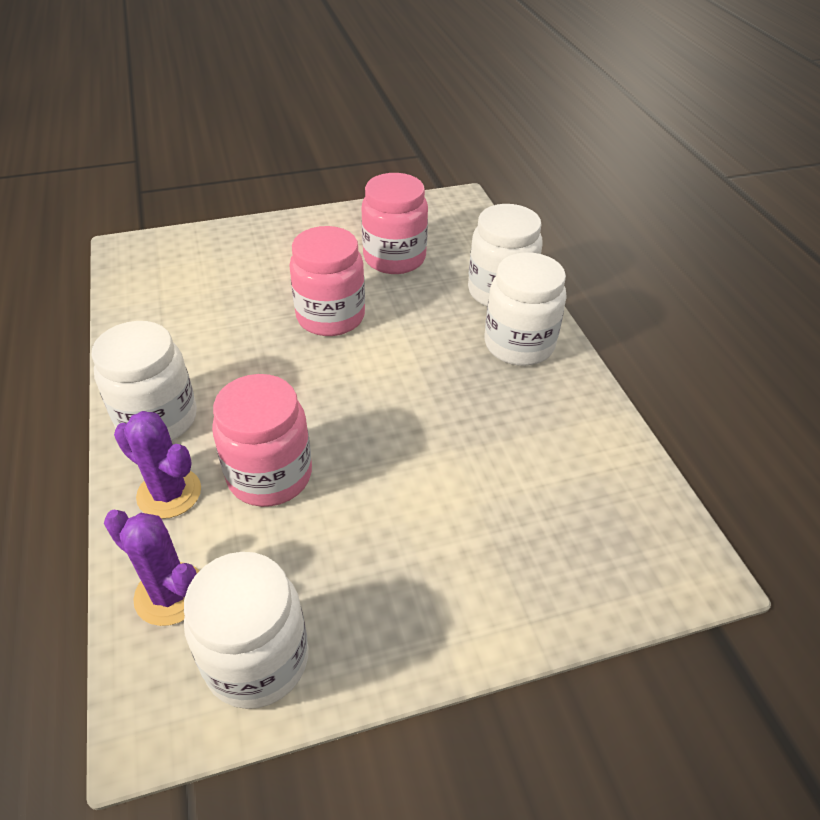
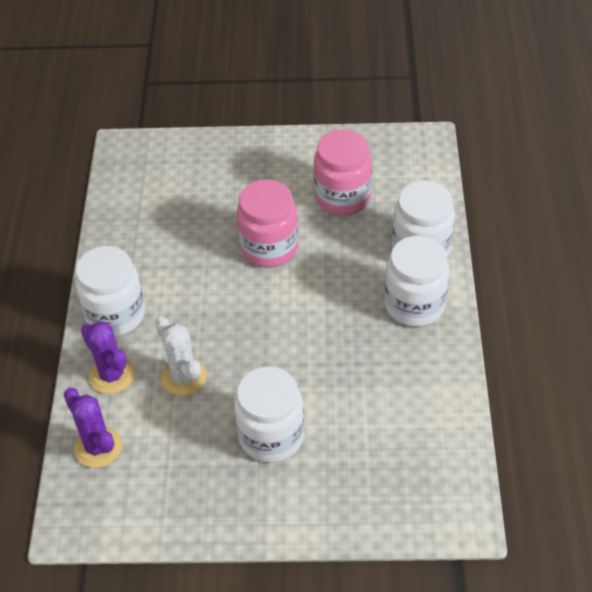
camera: 20 degrees right, 5 degrees up
white jar [184,552,308,709] -> white jar moved to [234,366,304,463]
pink jar [212,374,312,507] -> white cactus [155,317,207,396]

